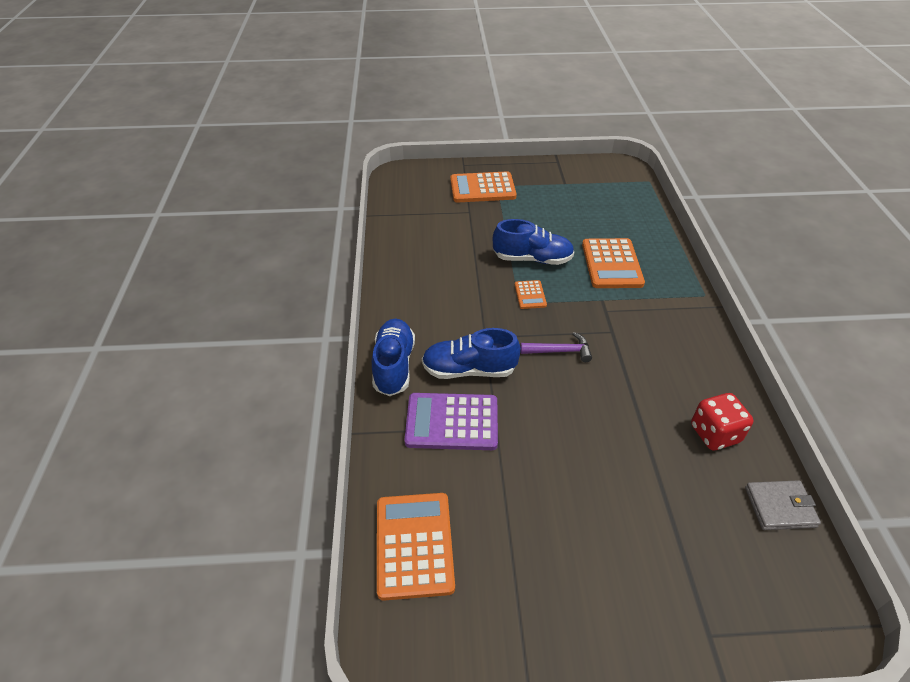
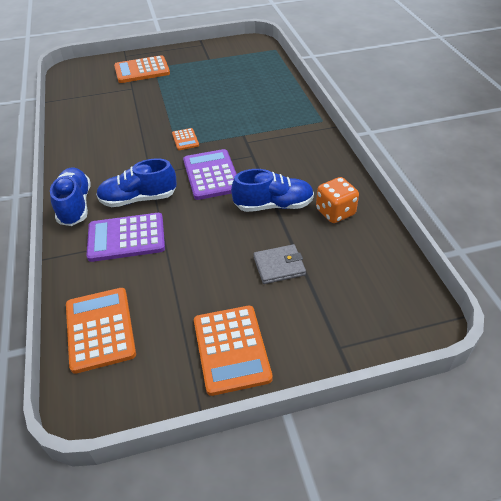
camera: 10 degrees left, 0 degrees up
blue shoe [493,219,574,265] -> blue shoe moved to [231,169,314,212]
purple hammer [520,332,592,362] -> purple calculator [183,149,236,200]
orange calculator [582,238,645,288] -> orange calculator moved to [194,306,273,396]
red dice [691,393,754,450] -> orange dice [316,177,359,223]
grey wallet [745,480,821,530] -> grey wallet moved to [253,244,306,284]

